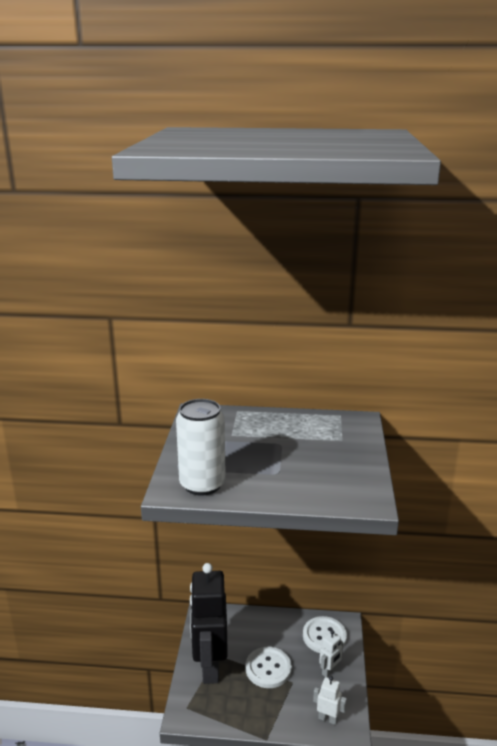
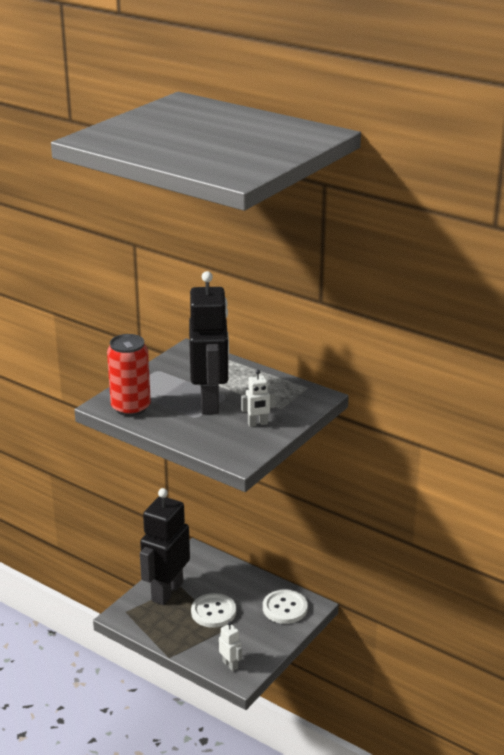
camera: 30 degrees right, 5 degrees up
white can [176,399,226,496] -> red can [107,334,151,416]
white robot [319,630,343,678] -> white robot moved to [241,370,275,427]
none -> black robot [189,271,229,414]

